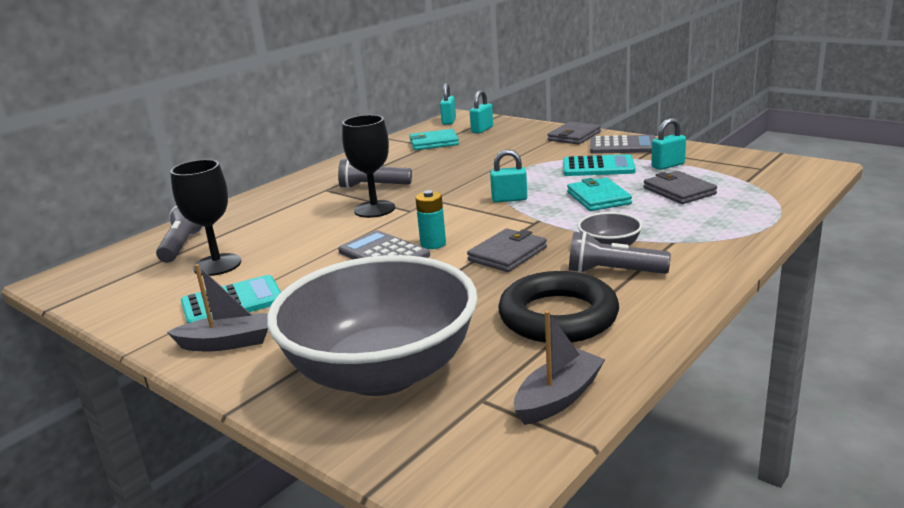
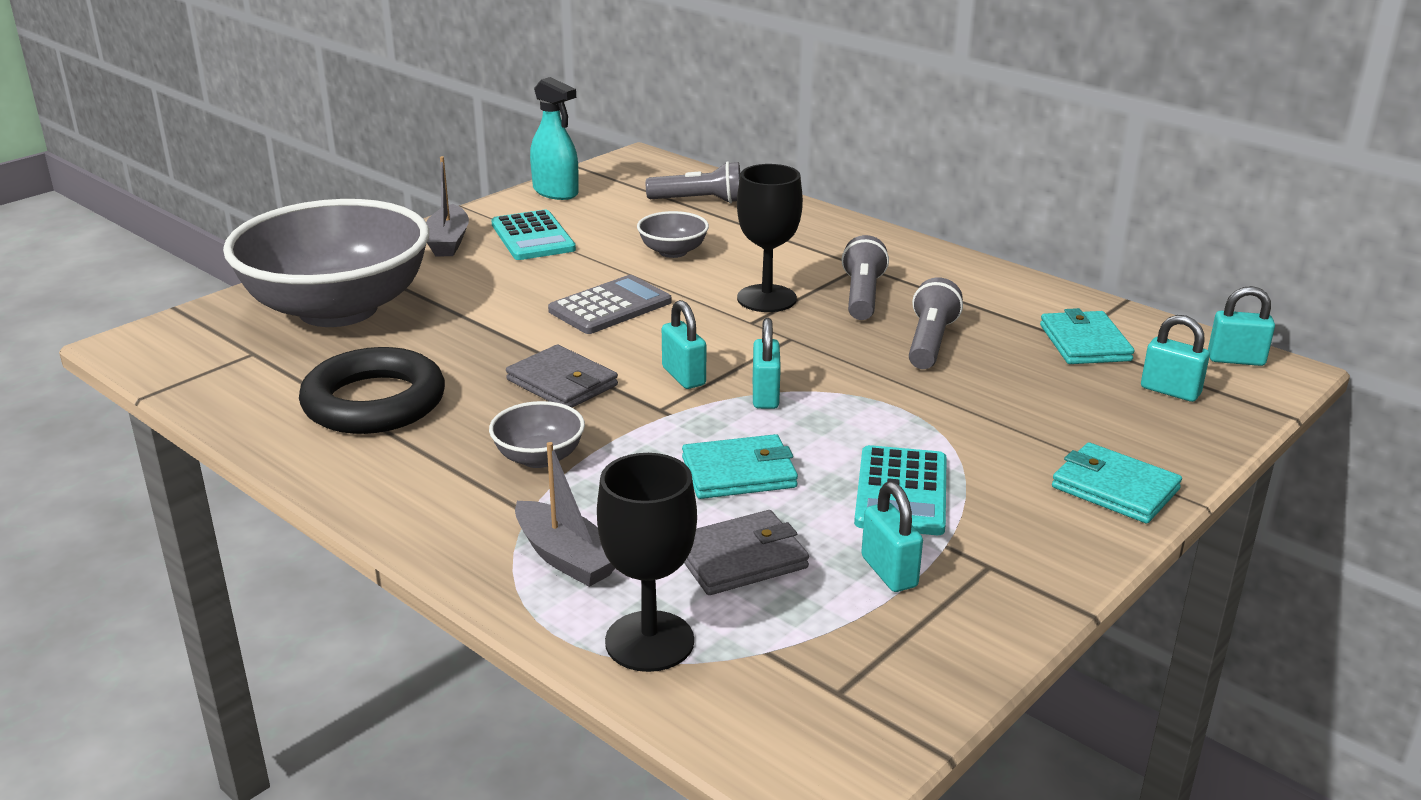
camera: 90 degrees right, 5 degrees up
black goblet [170,159,241,276] -> black goblet moved to [597,453,697,672]
turquoise battery [415,190,446,249] -> none
grey boat [514,310,605,425] -> grey boat moved to [515,442,615,587]
grey wallet [547,121,601,145] -> turquoise wallet [1052,442,1182,523]
grey flashlight [569,231,671,274] -> grey flashlight moved to [909,277,963,369]
grey calculator [590,135,656,154] -> none
none -> turquoise spray bottle [530,77,579,200]
none -> grey bowl [637,211,709,258]
none -> turquoise padlock [662,300,706,389]

